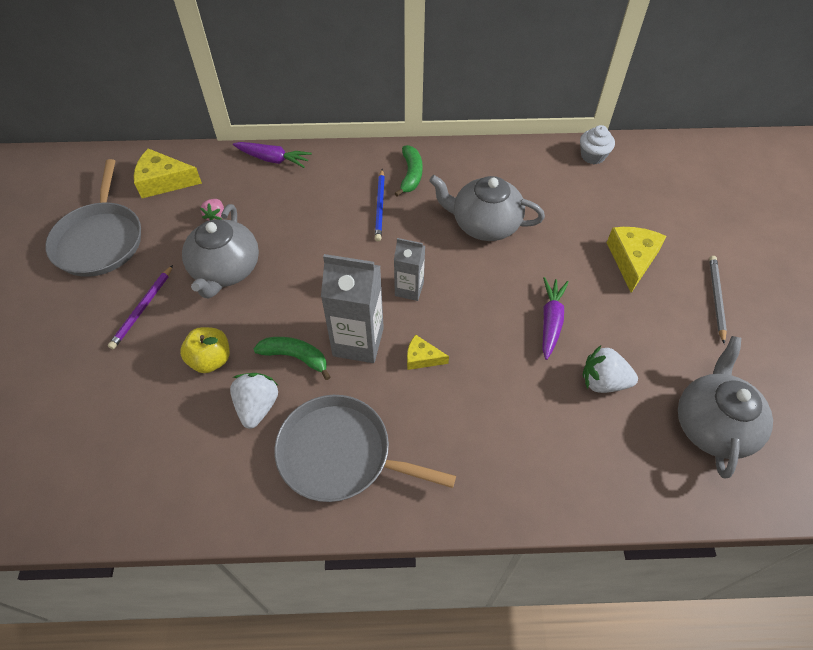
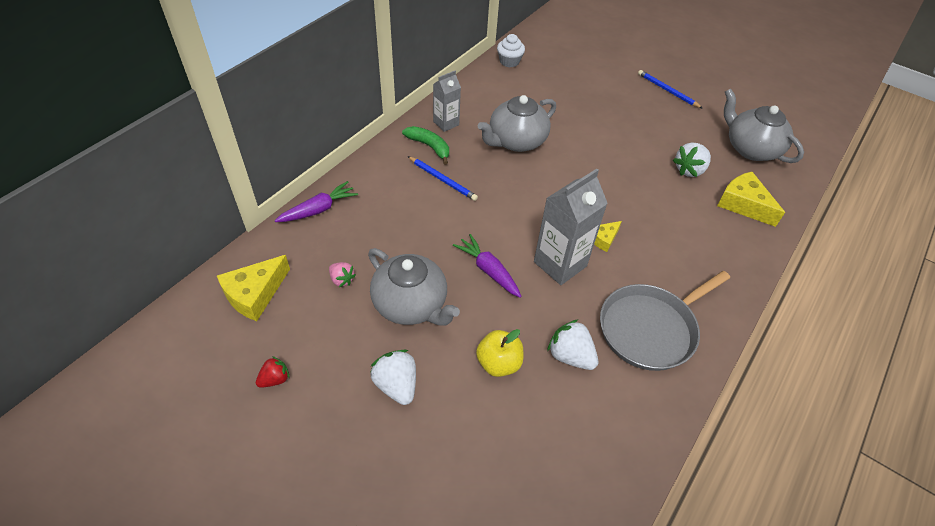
camera: 55 degrees left, 5 degrees down
grey pan [45,159,141,277] -> red strawberry [256,356,290,388]
purple pencil [108,265,173,349] -> white strawberry [371,350,416,405]
green banana [254,337,330,380] -> none
grey carton [394,238,425,301] -> grey carton moved to [433,71,461,132]
purple carrot [542,277,569,360] -> purple carrot moved to [453,234,522,298]
yellow cheese [607,227,667,293] -> yellow cheese moved to [717,172,785,227]
grey pencil [709,256,727,344] -> blue pencil [638,70,703,109]

